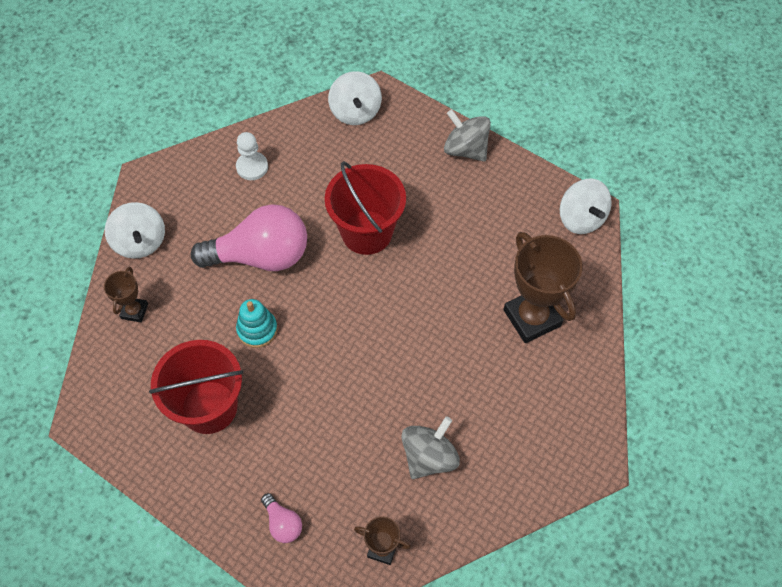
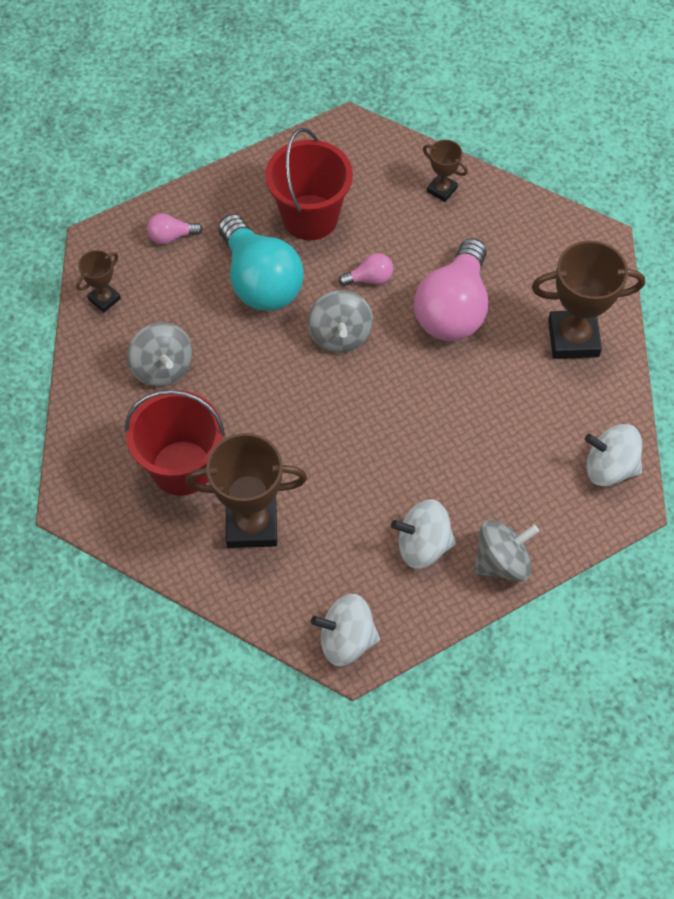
camera: 115 degrees right, 0 degrees up
white spinning top [105,202,165,259] -> white spinning top moved to [391,499,456,569]
white pawn [236,132,268,180] -> brown trophy [532,240,645,359]
turquoise stacking toy [236,299,278,348] -> pink light bulb [338,253,393,286]
red bucket [325,161,406,255] -> red bucket moved to [125,390,225,496]
none -> turquoise light bulb [218,214,304,311]
none -> grey spinning top [308,290,373,353]

